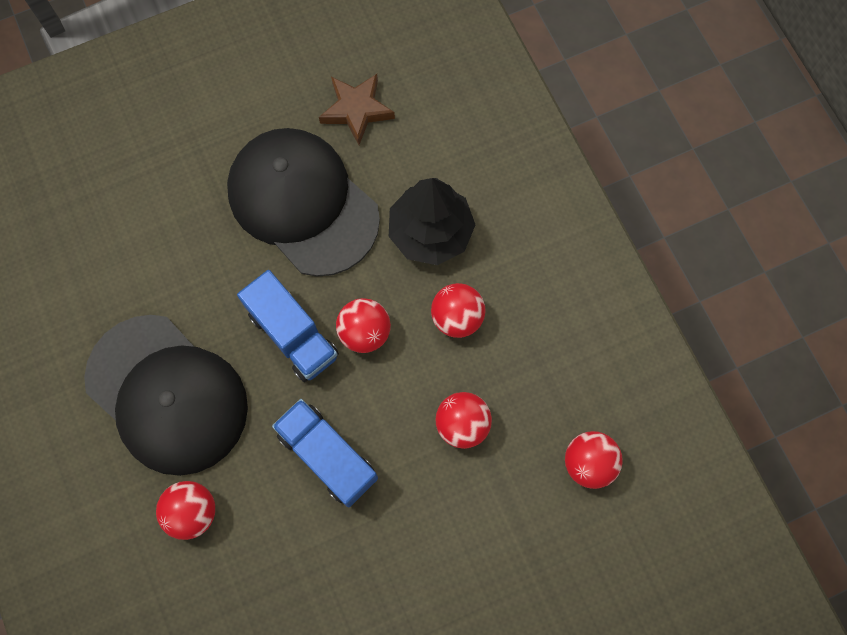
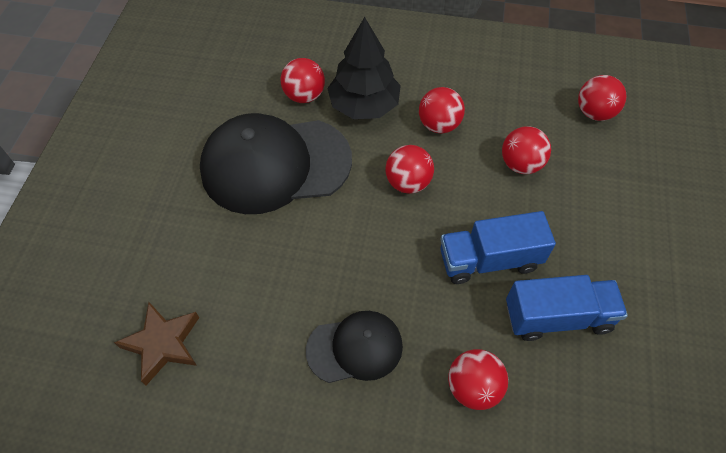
camera: 55 degrees left, 15 degrees down
black cap [84,315,248,476] -> black cap [306,311,403,383], size x0.54
blue truck [237,270,339,382] -> blue truck moved to [506,275,628,341]
brown star [319,74,395,145] -> brown star moved to [114,302,199,385]
none -> red ball [281,58,325,103]

